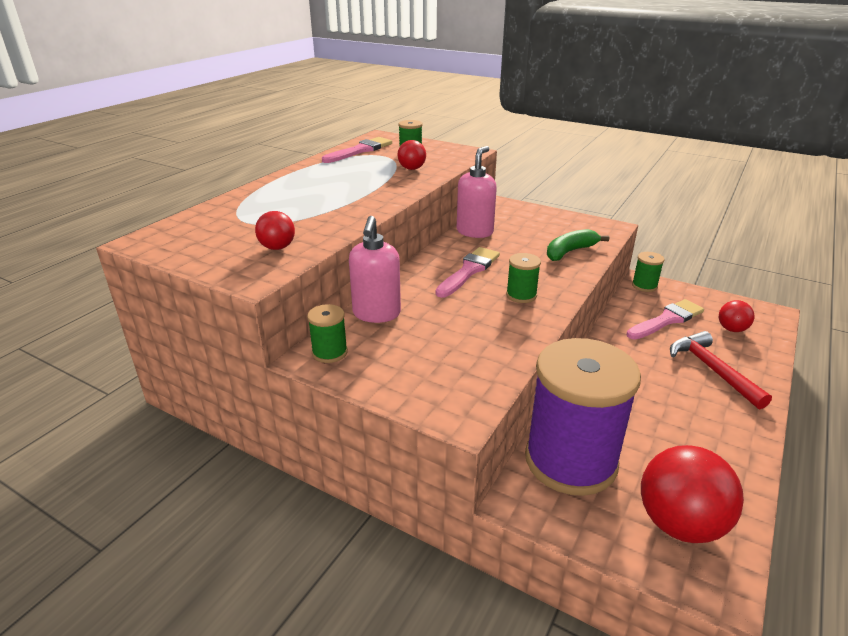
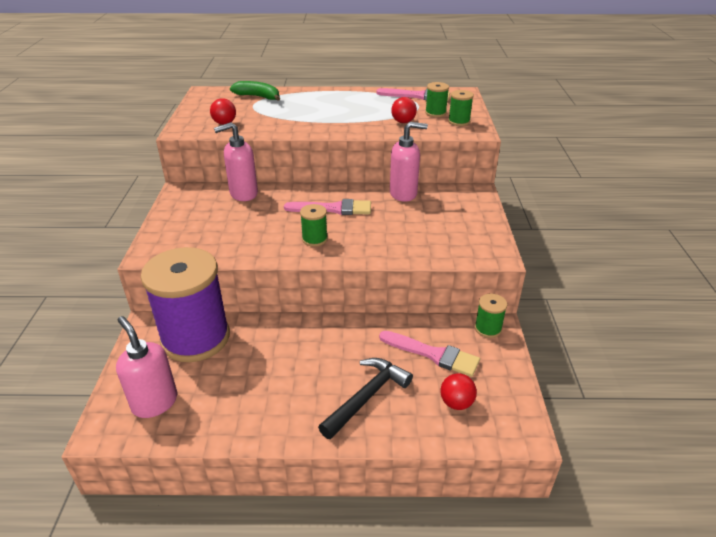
camera: 60 degrees right, 5 degrees up
green spool [307,304,348,363] -> green spool moved to [448,90,474,126]
green banana [547,229,609,261] -> green banana moved to [230,81,280,101]
red ball [641,445,744,543] -> pink soap dispenser [116,316,177,418]
red hammer [670,331,772,409] -> black hammer [318,358,413,439]

